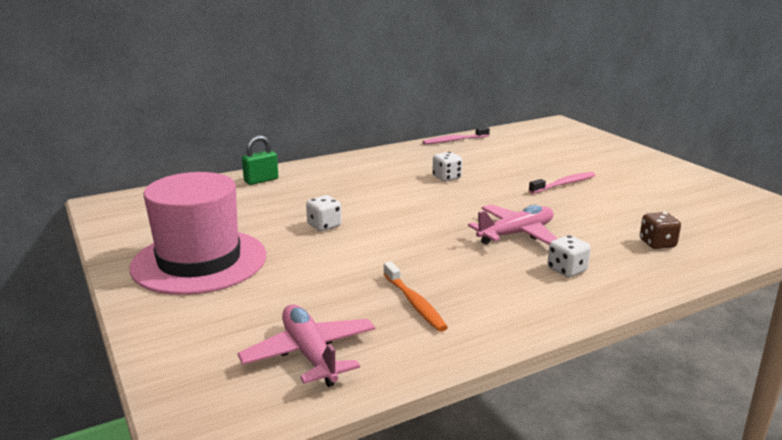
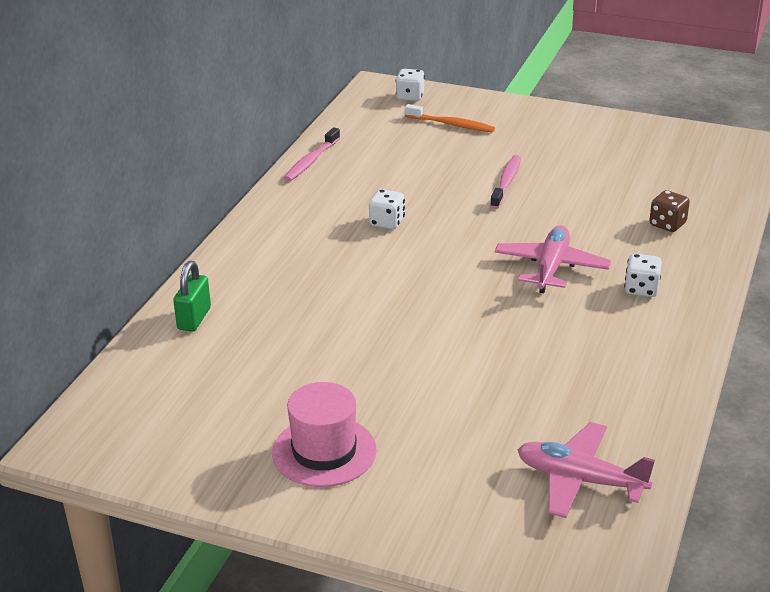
camera: 40 degrees left, 10 degrees up
pink hat [130,172,266,295] -> pink hat [272,382,377,487], size x0.63
white dice [306,195,342,231] -> white dice moved to [396,69,425,101]
orange toothbrush [383,262,448,332] -> orange toothbrush moved to [405,104,495,132]

